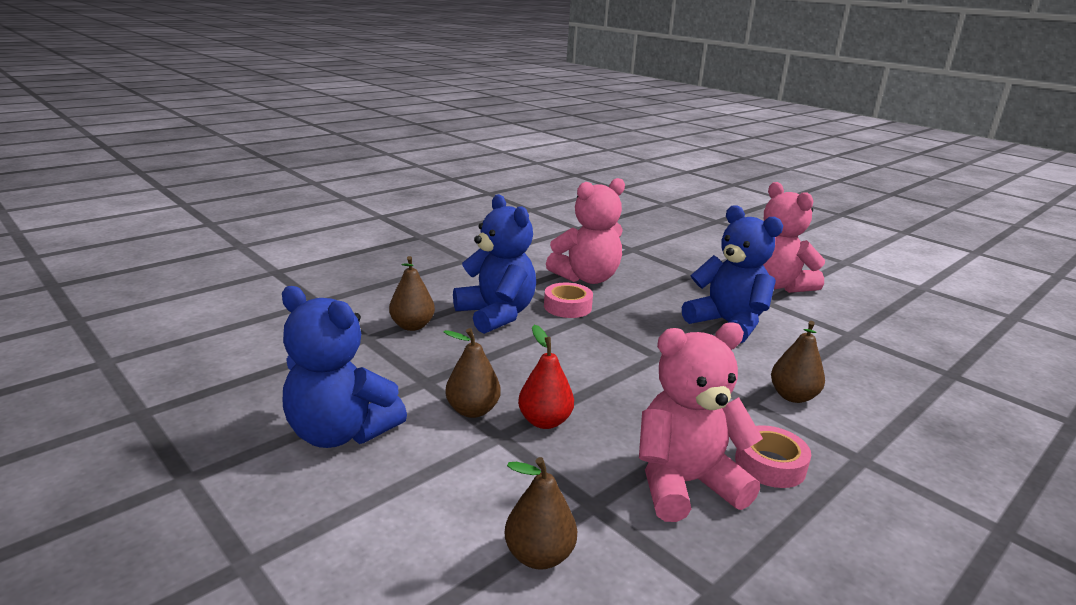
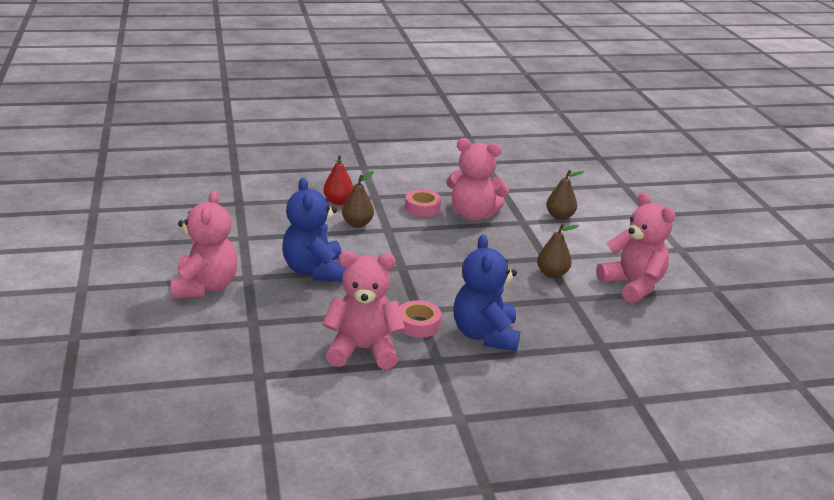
camera: 150 degrees left, 5 degrees up
blue teddy bear [282,286,407,448] -> pink teddy bear [596,192,675,303]
brown pear [389,256,435,331] -> none
red pear [518,325,574,429] -> red pear moved to [323,155,354,205]

